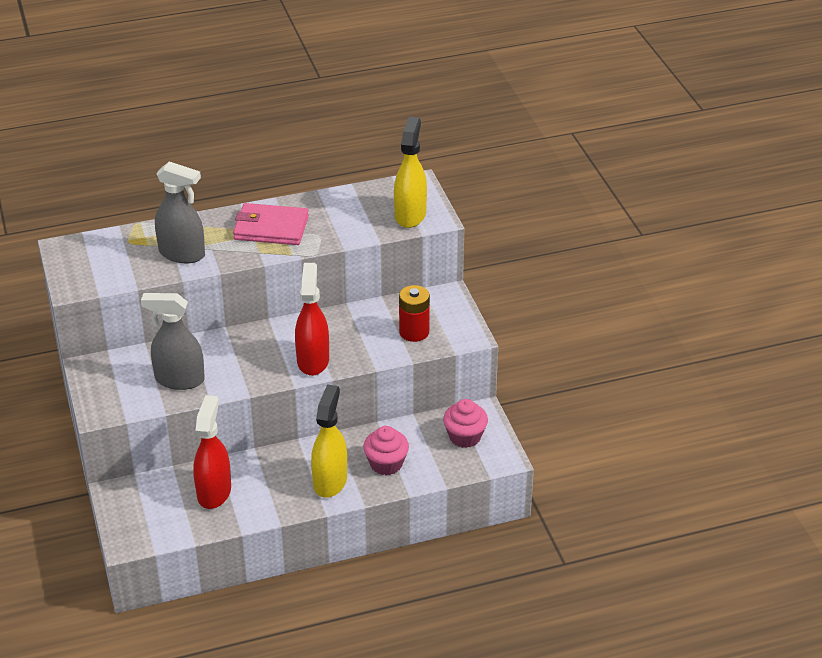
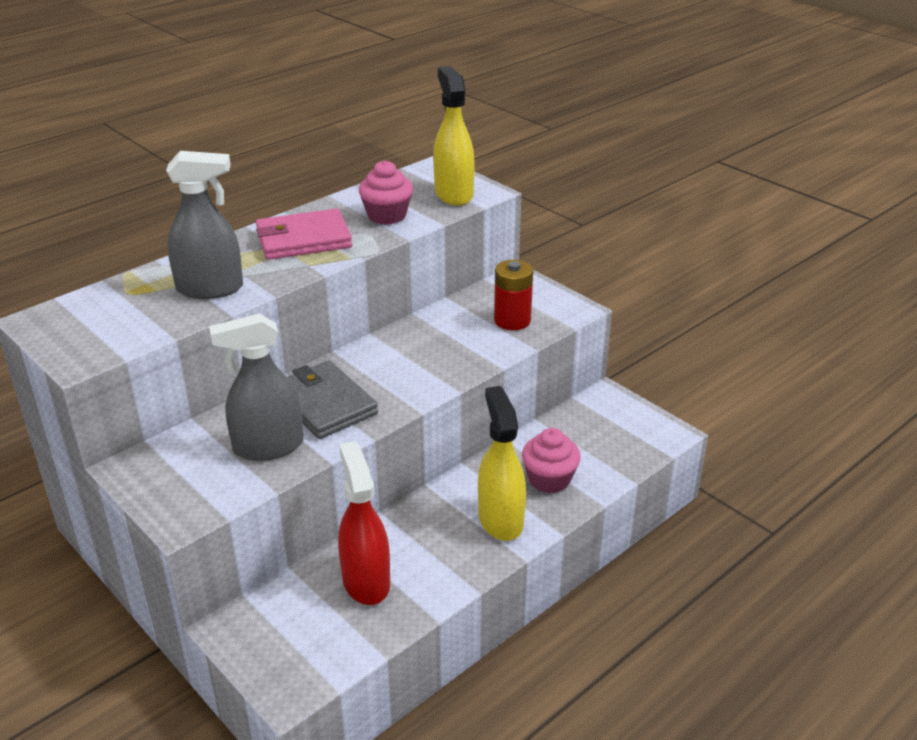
camera: 25 degrees left, 5 degrees down
red spray bottle [295,263,329,376] -> none
pink cupcake [443,399,488,448] -> pink cupcake moved to [359,160,413,225]
none -> grey wallet [288,360,378,439]

